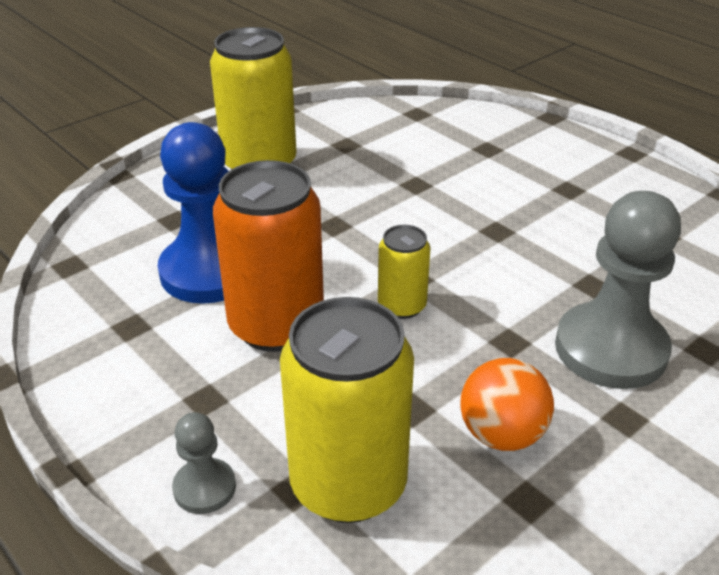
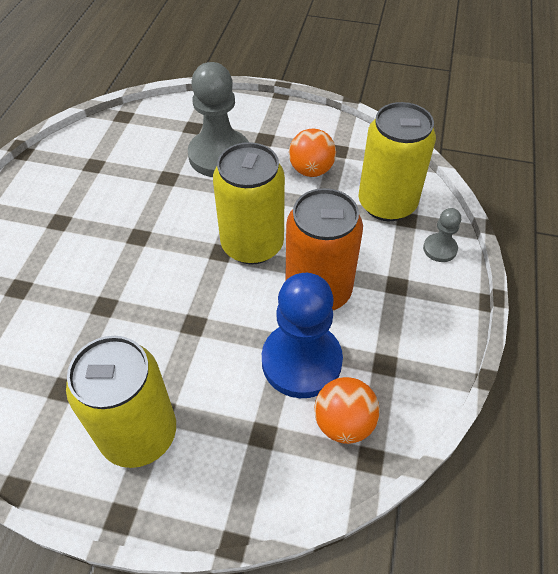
camera: 125 degrees left, 15 degrees up
yellow can [378,225,431,319] -> yellow can [213,142,285,264], size x1.90
none -> orange ball [314,377,380,444]

